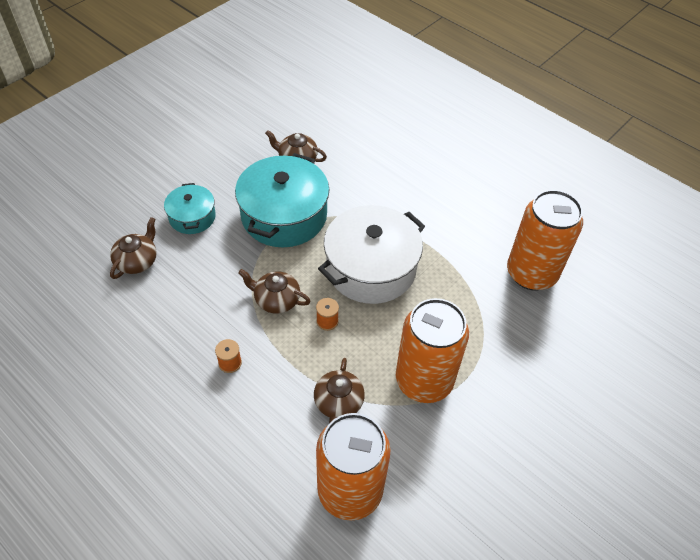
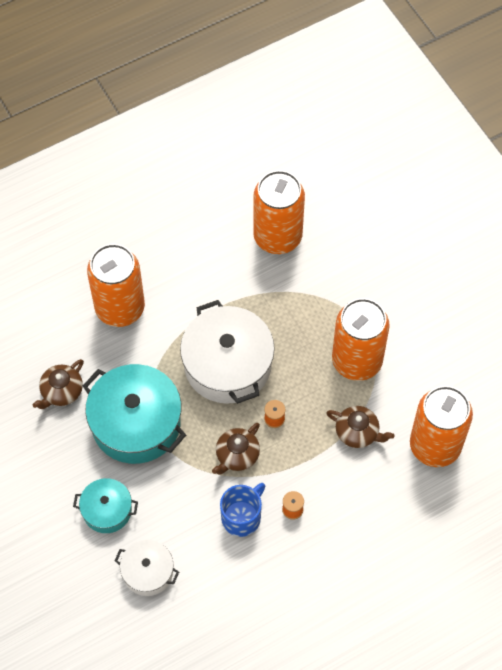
camera: 70 degrees left, 10 degrees up
brown teapot [110,217,157,279] -> white pot [115,540,179,596]
none -> orange can [87,244,145,327]
none -> blue mug [220,483,265,537]

